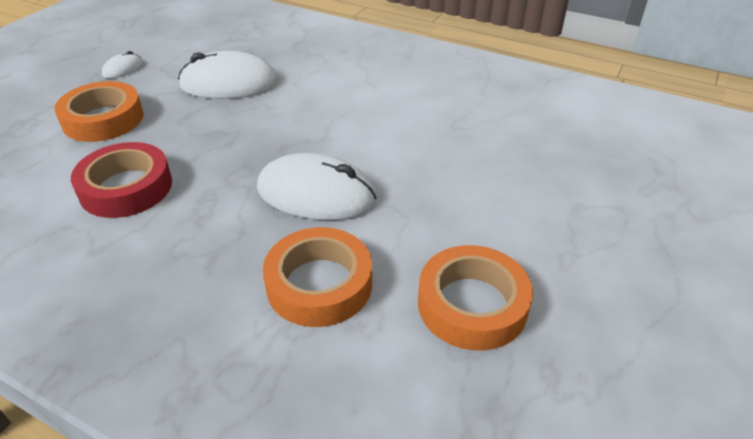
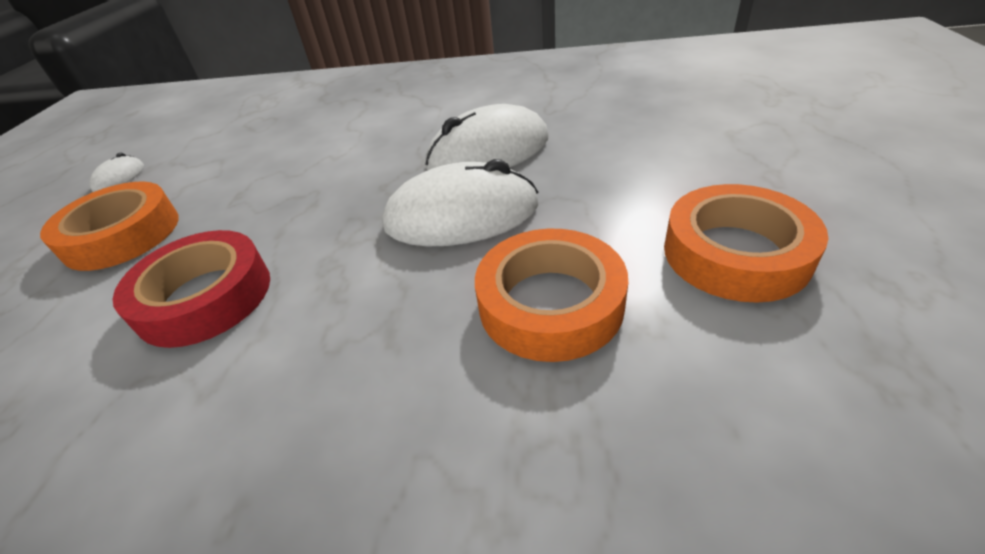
camera: 20 degrees left, 0 degrees up
white mouse [178,51,278,99] -> white mouse moved to [425,104,549,170]

